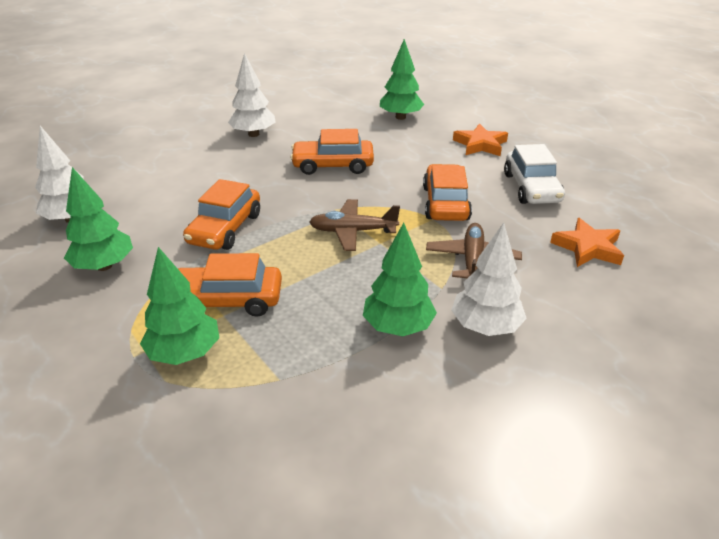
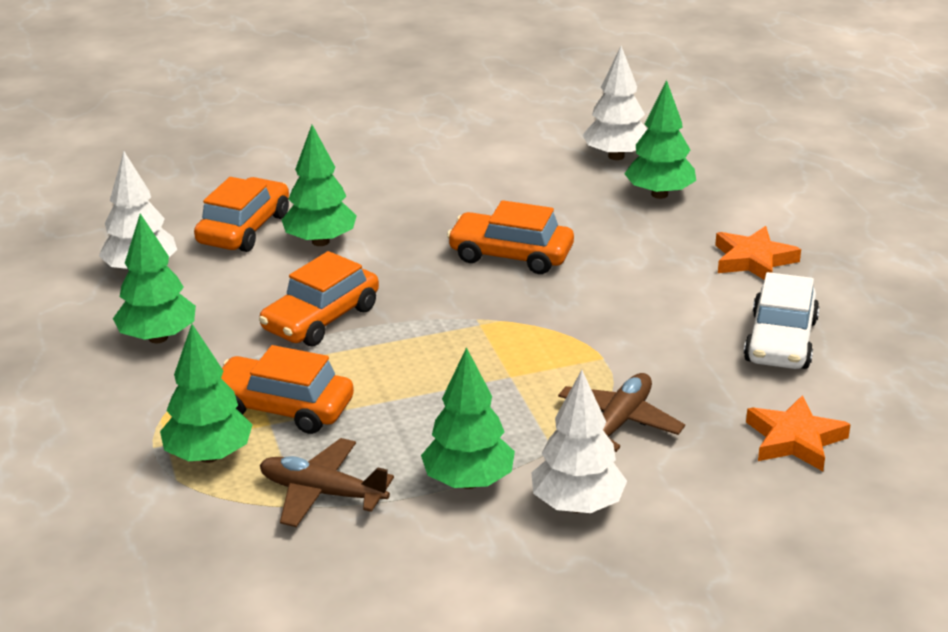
camera: 20 degrees right, 5 degrees down
white tree [228,53,275,137] -> white tree moved to [582,46,647,160]
brown plane [309,199,400,251] -> brown plane moved to [260,438,394,527]
orange car [423,164,472,221] -> orange car moved to [194,177,289,252]
none -> green tree [282,125,357,246]

